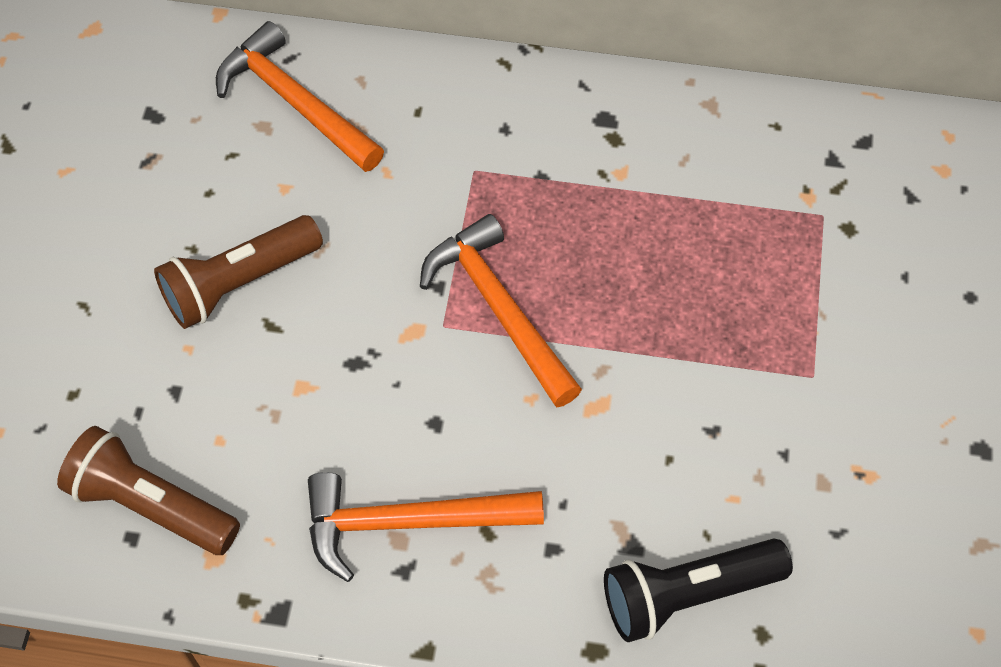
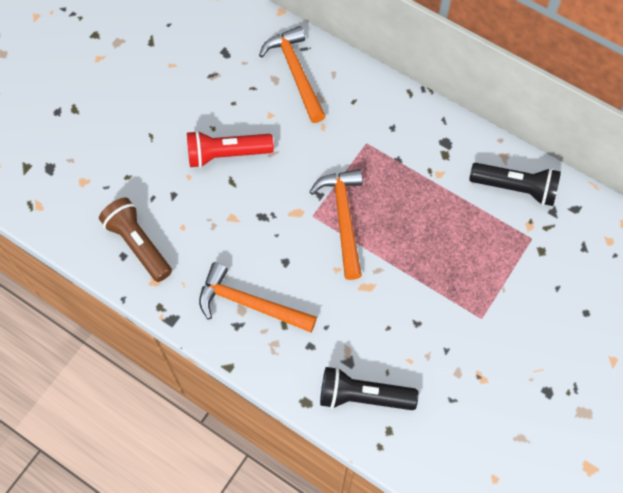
camera: 25 degrees right, 5 degrees up
brown flashlight [154,215,323,329] -> red flashlight [187,130,274,168]
none -> black flashlight [469,163,561,206]

